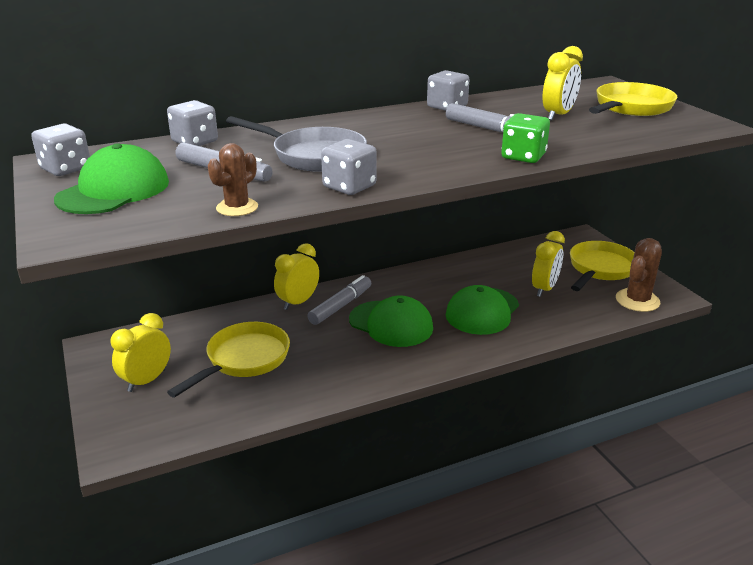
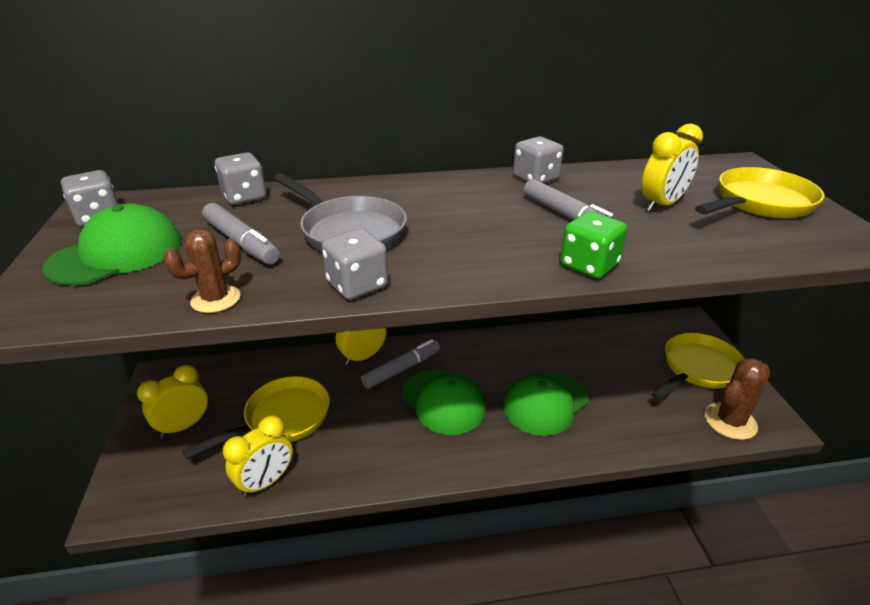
camera: 15 degrees right, 5 degrees up
yellow clock [532,231,565,297] -> yellow clock moved to [223,416,293,497]

